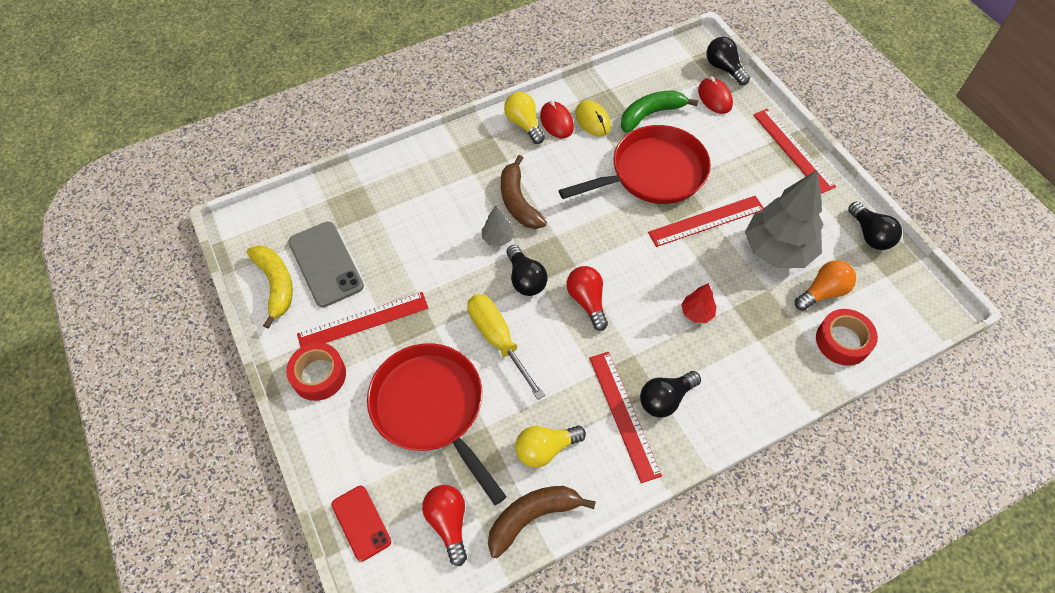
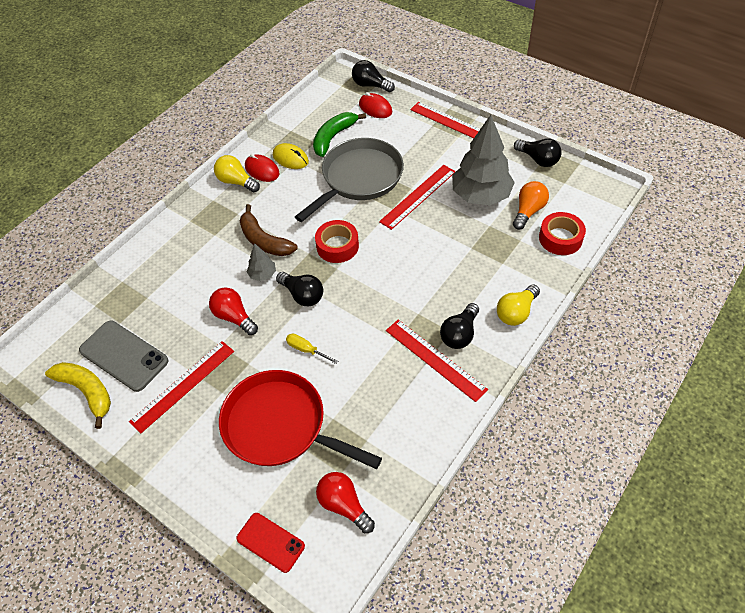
camera: 25 degrees left, 5 degrees down
red tape [286,343,346,401] -> red tape moved to [315,220,359,263]
yellow screwdriver [467,294,545,400] -> yellow screwdriver [286,334,338,364], size x0.52
brown banana [488,486,596,558] -> none
yellow light bulb [515,426,586,468] -> yellow light bulb moved to [497,285,540,326]
red pan [558,125,711,204] -> grey pan [295,138,404,222]
red light bulb [567,266,608,331] -> red light bulb moved to [209,287,258,335]
red tree [681,283,716,323] -> none

